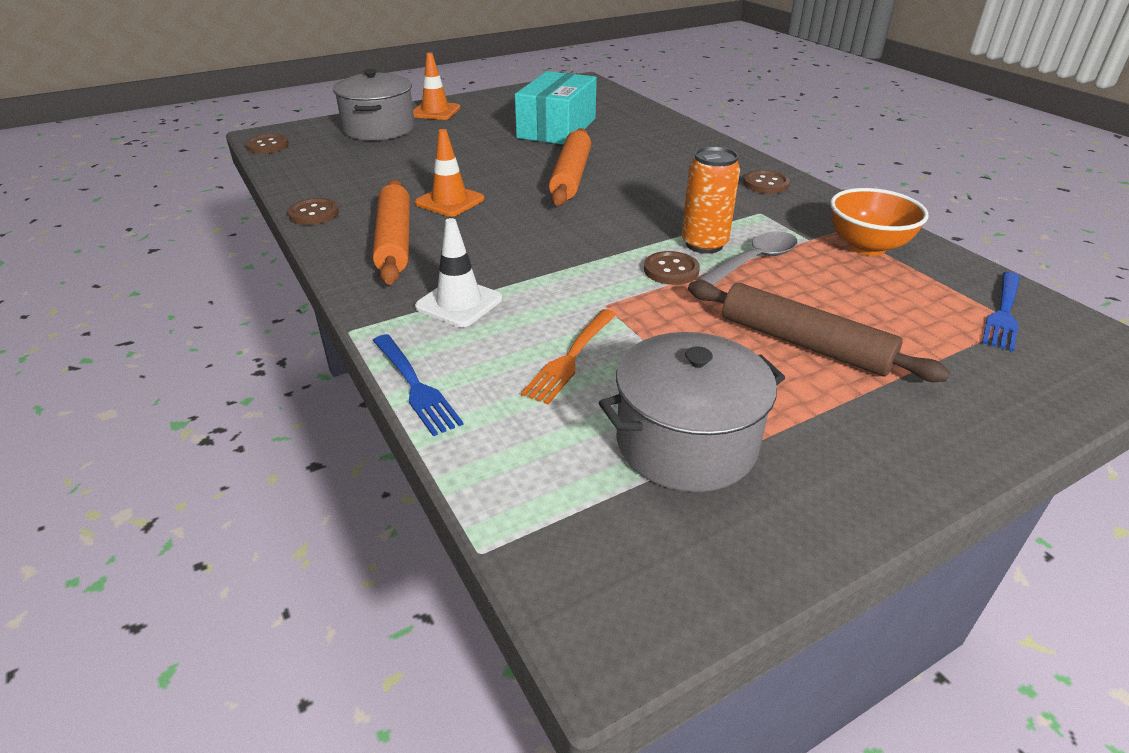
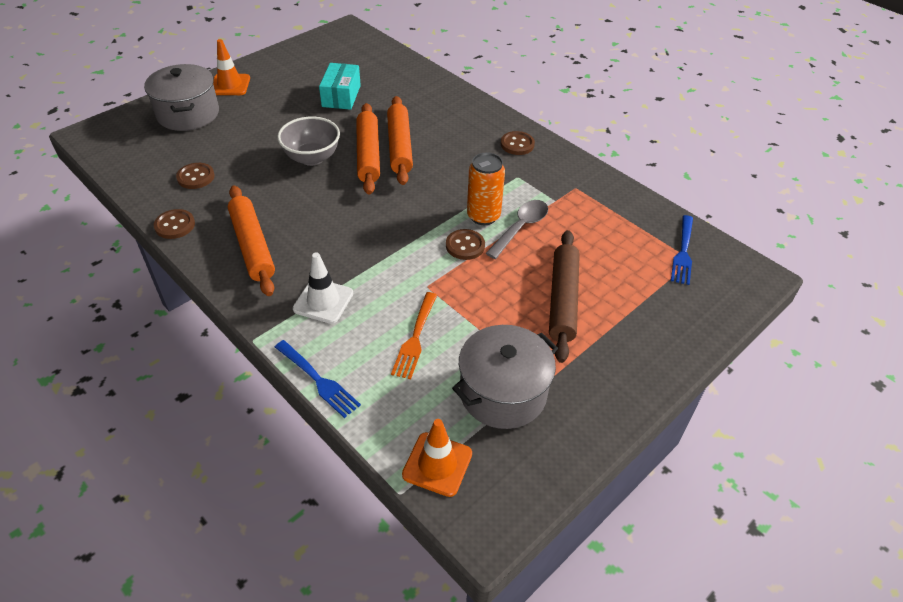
camera: 15 degrees left, 10 degrees up
brown button [245,134,289,154] -> brown button moved to [176,163,215,189]
orange traffic cone [415,129,484,217] -> orange traffic cone moved to [402,419,472,497]
turquoise box [515,71,597,145] -> turquoise box [319,63,361,110], size x0.66
brown rolling pin [688,280,950,382] -> brown rolling pin turned 75 degrees clockwise [549,230,580,363]
orange bowl [830,188,928,256] -> none
none -> grey bowl [277,117,340,166]
none -> orange rolling pin [387,96,413,185]

